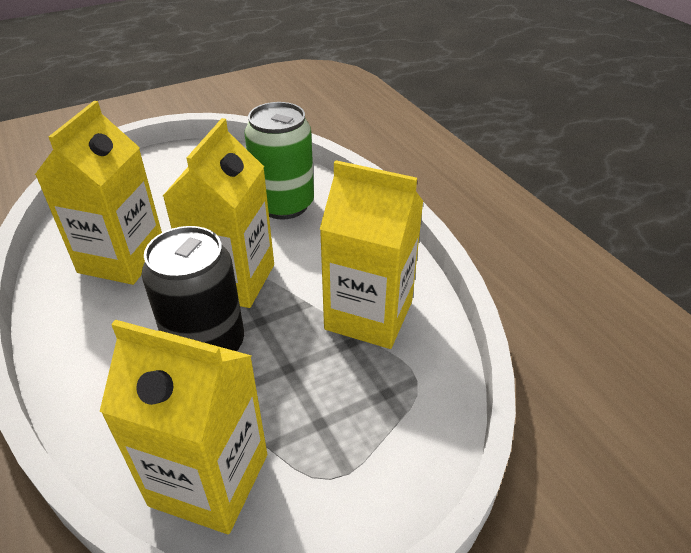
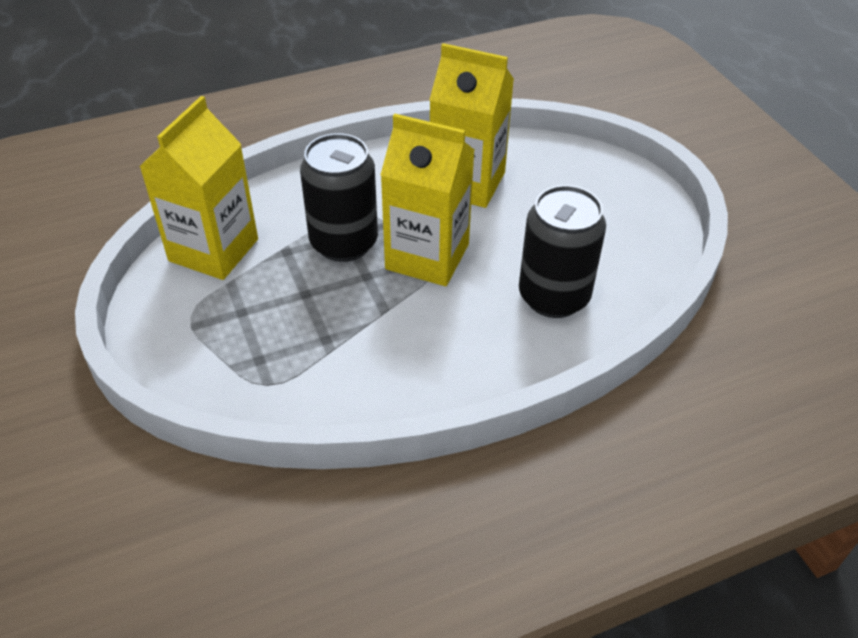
camera: 95 degrees right, 5 degrees up
green can [245,102,314,220] -> black can [519,185,606,318]
yellow carton [320,160,424,349] -> none

